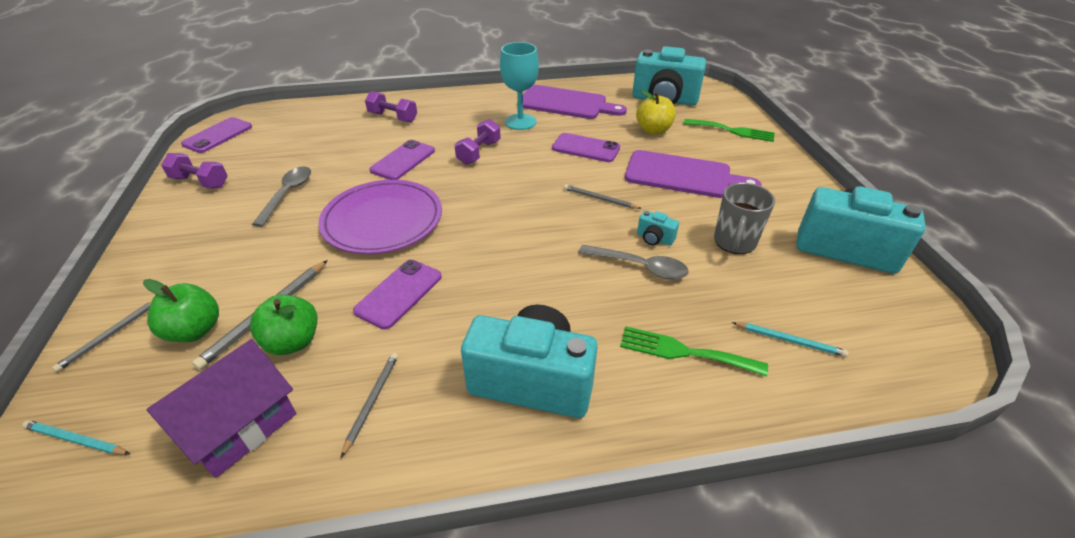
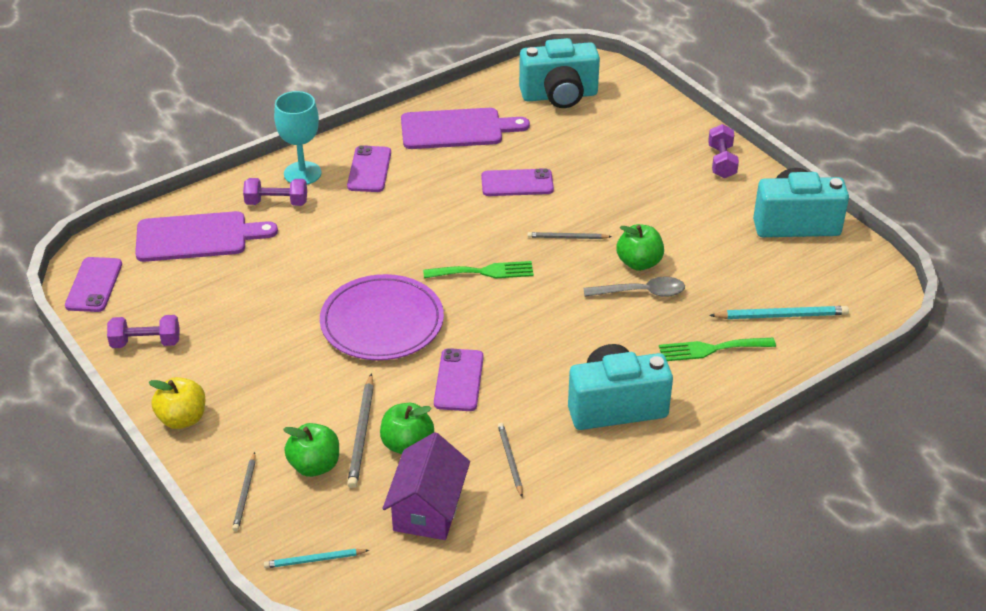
camera: 25 degrees left, 0 degrees up
grey spoon [252,167,311,227] -> none
purple phone [369,140,435,180] -> purple phone moved to [347,145,391,192]
purple dumbbell [454,119,501,165] -> purple dumbbell moved to [708,124,739,178]
turquoise goblet [500,42,539,130] -> turquoise goblet moved to [274,91,321,185]
purple cutting board [625,150,762,198] -> purple cutting board moved to [135,211,278,262]
yellow apple [636,90,676,134] -> yellow apple moved to [148,377,205,429]
turquoise camera [637,211,679,246] -> green apple [617,224,664,271]
green fork [684,119,775,142] -> green fork moved to [423,261,534,278]
grey mug [714,183,775,254] -> none
turquoise pencil [732,322,849,357] -> turquoise pencil [709,306,849,319], size x1.57

